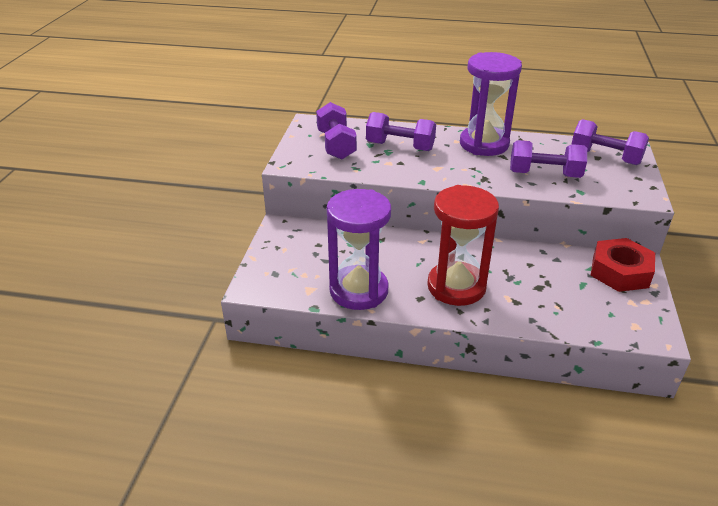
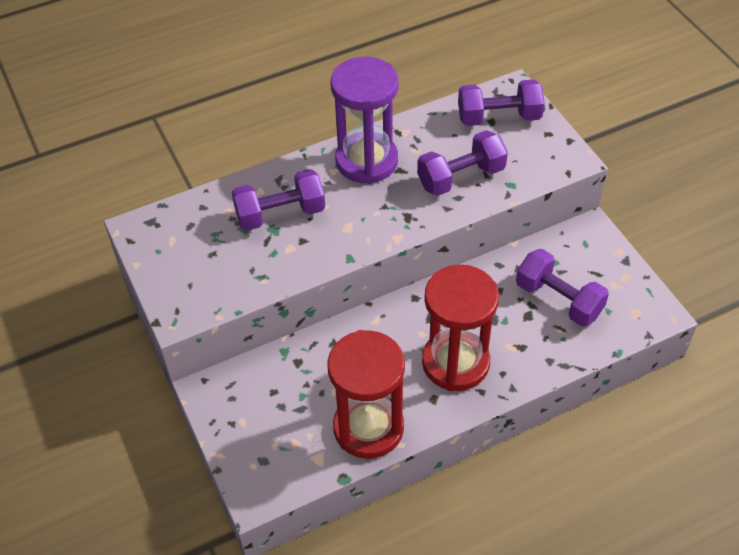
camera: 35 degrees left, 15 degrees up
purple dumbbell [316,102,357,159] -> purple dumbbell moved to [516,249,609,326]
purple hourglass [327,189,391,310] -> red hourglass [327,330,405,459]
red nut [590,238,655,292] -> none

